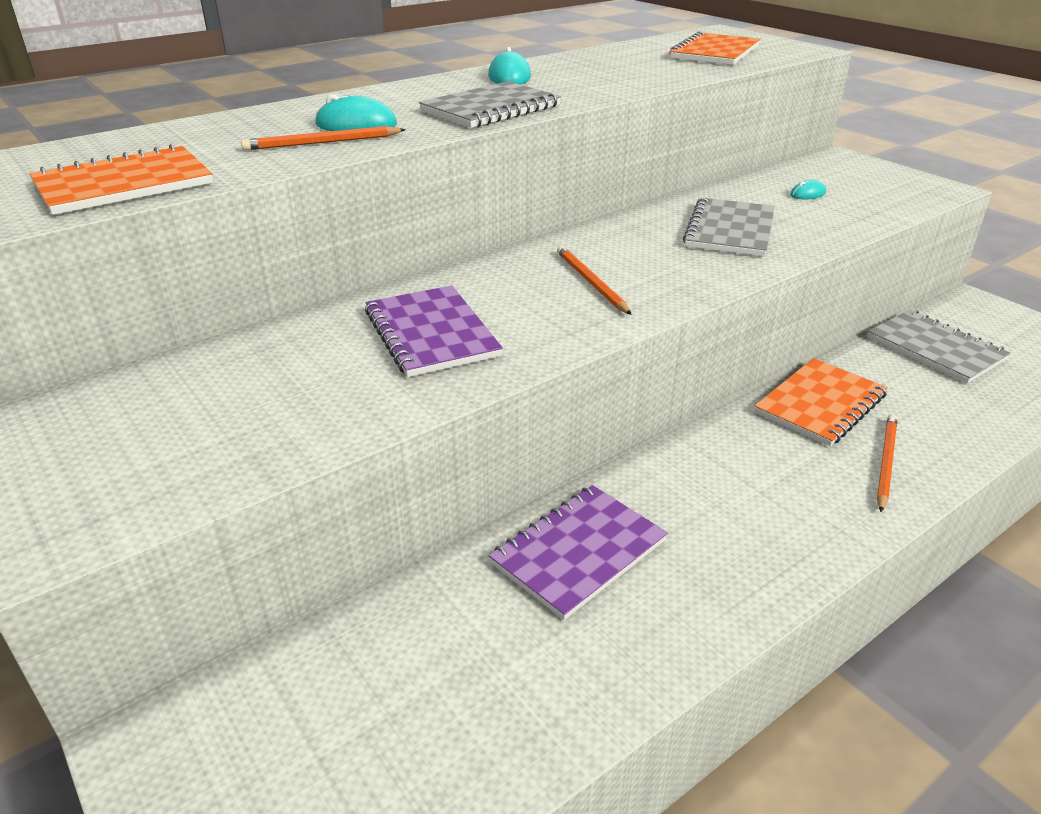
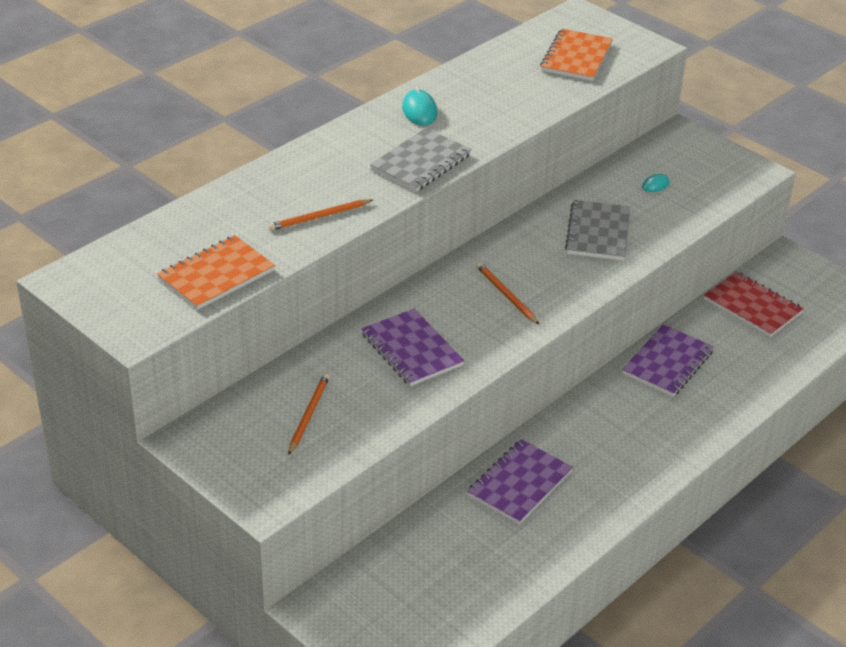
camera: 10 degrees left, 5 degrees up
turquoise mouse [315,94,397,131] -> none
orange notebook [754,358,888,446] -> purple notebook [622,325,714,397]
grey notebook [867,310,1011,383] -> red notebook [704,271,804,337]
orange pencil [877,414,897,512] -> orange pencil moved to [288,374,330,455]

